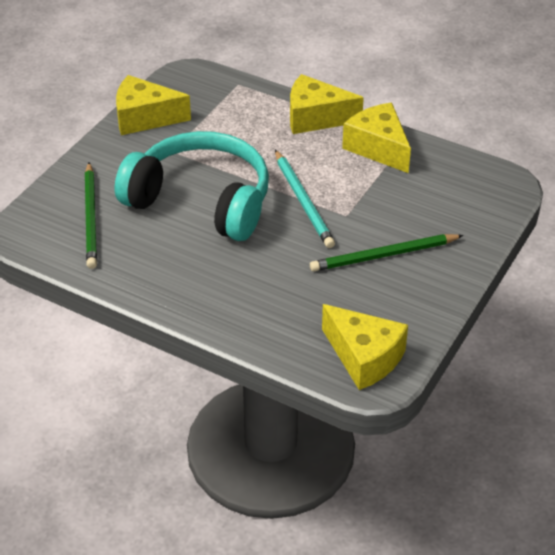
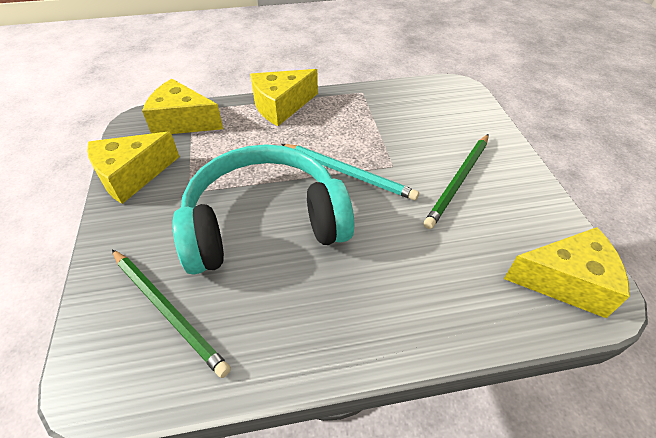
camera: 40 degrees left, 5 degrees up
yellow cheese [342,103,411,173] -> yellow cheese moved to [142,79,223,134]

